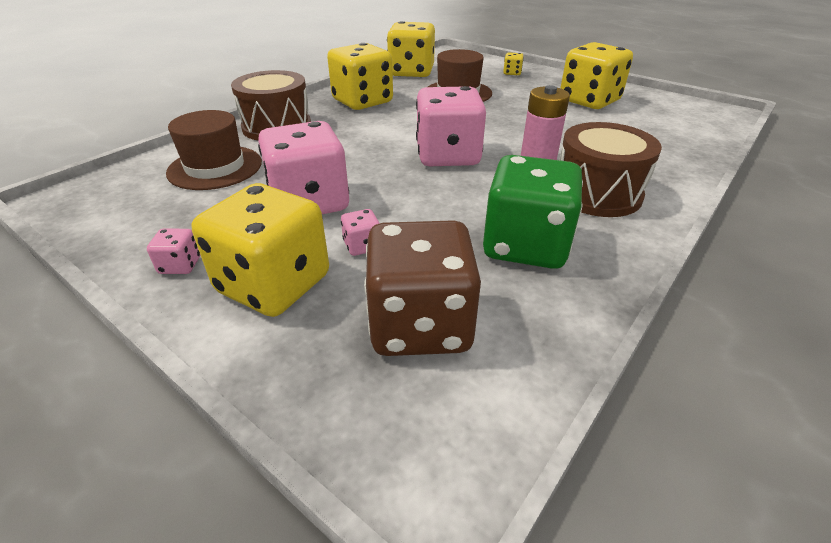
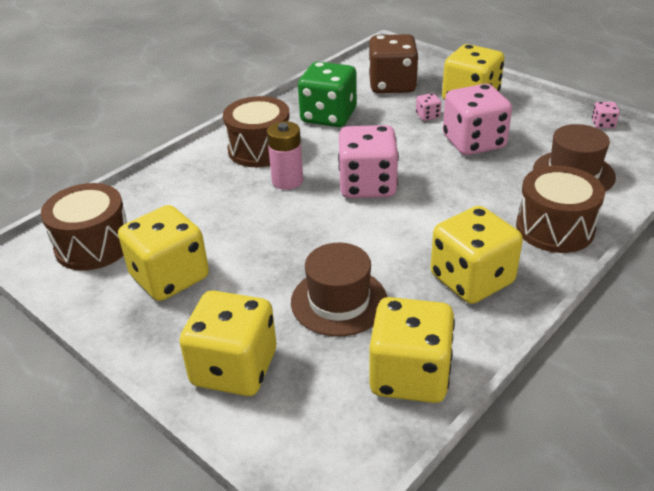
camera: 175 degrees left, 0 degrees up
pink dice [147,229,201,274] -> pink dice moved to [592,102,620,128]
yellow dice [503,52,524,75] -> yellow dice [180,291,276,396], size x2.41
none -> brown drum [41,183,127,271]

